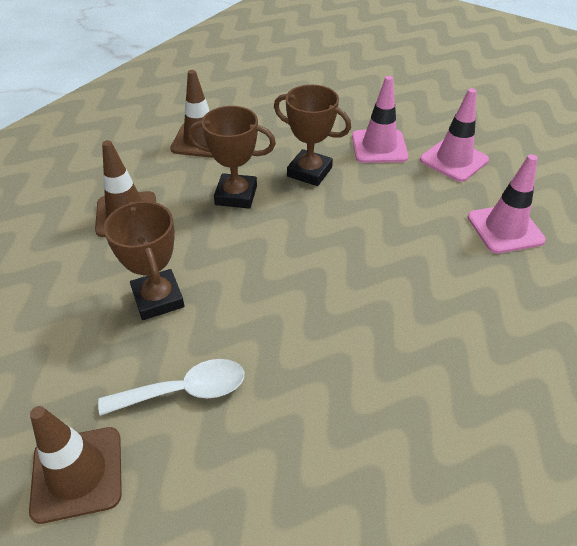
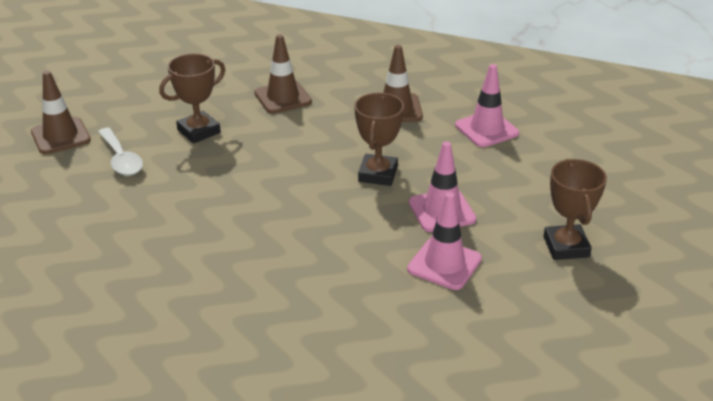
camera: 75 degrees right, 10 degrees down
brown trophy [188,106,276,209] -> brown trophy moved to [544,159,607,260]
pink traffic cone [467,154,546,254] -> pink traffic cone moved to [455,64,519,147]

